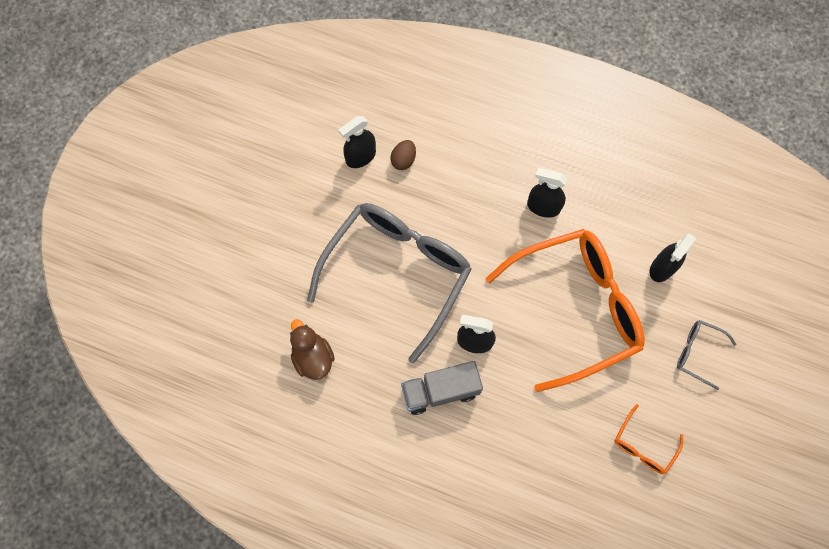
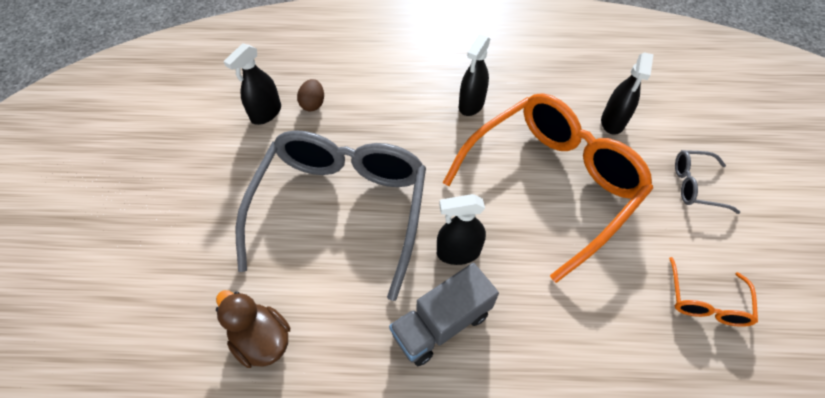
camera: 20 degrees left, 15 degrees down
black spray bottle [527,168,567,218] -> black spray bottle turned 60 degrees counterclockwise [459,34,490,116]

